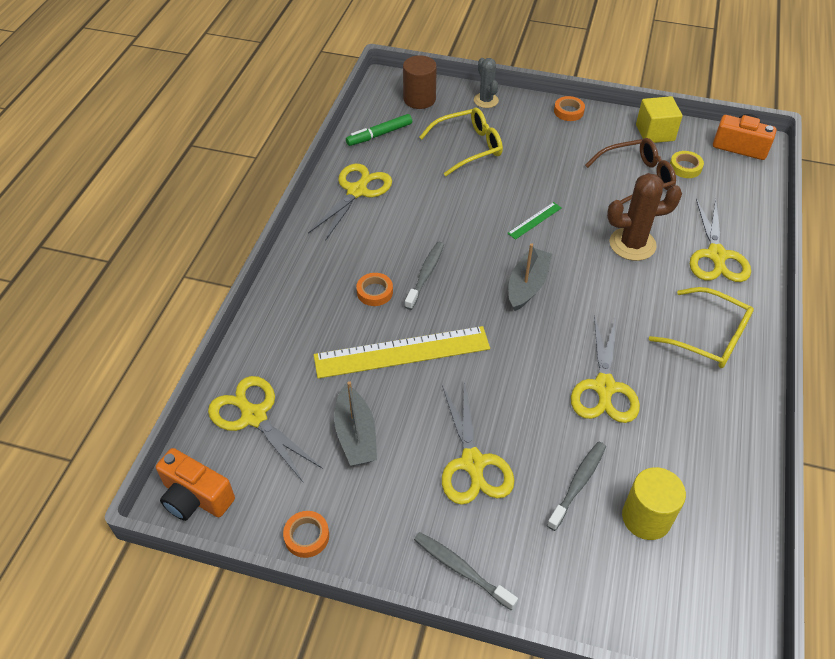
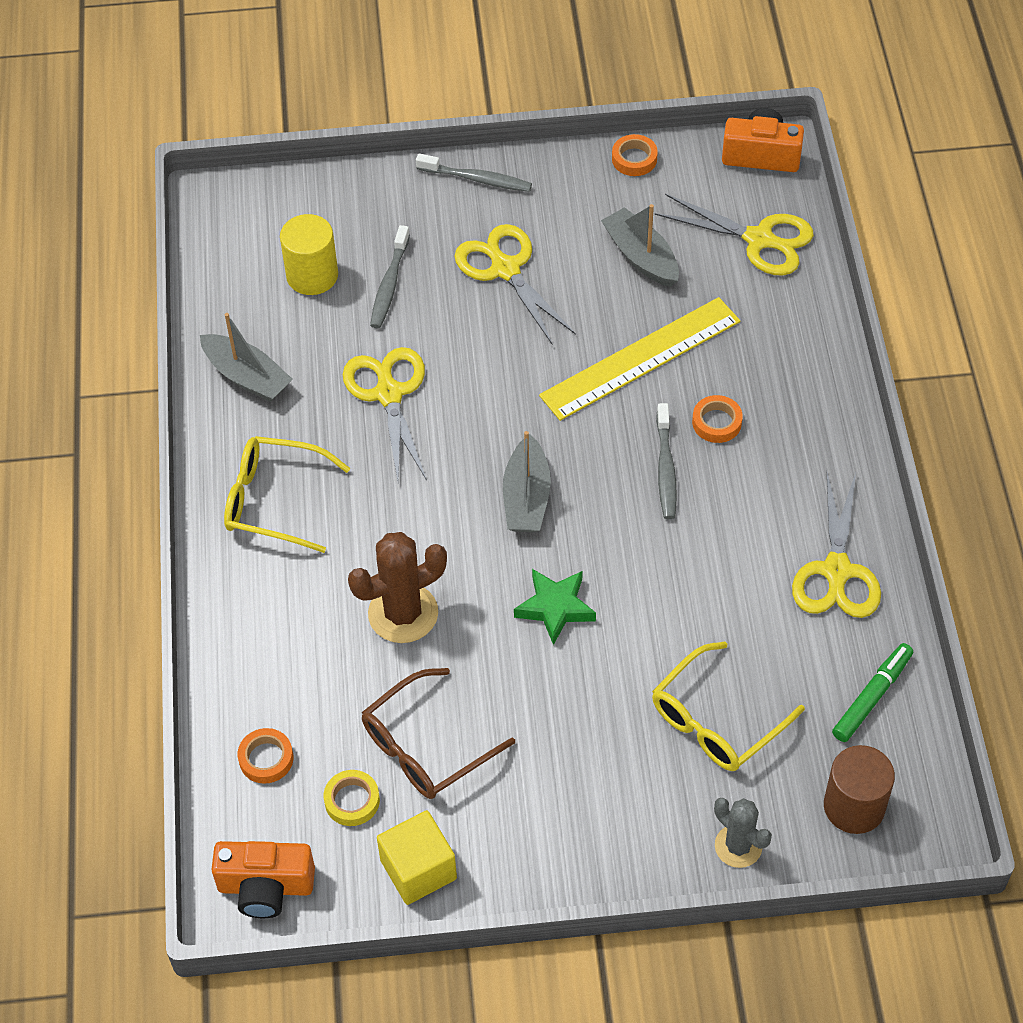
camera: 160 degrees right, 5 degrees up
green ruler [507,202,561,240] -> green star [514,569,596,645]
orange tape [554,96,585,121] -> orange tape moved to [238,728,293,784]
yellow scissors [690,199,751,282] -> none
none -> grey boat [200,313,293,402]

